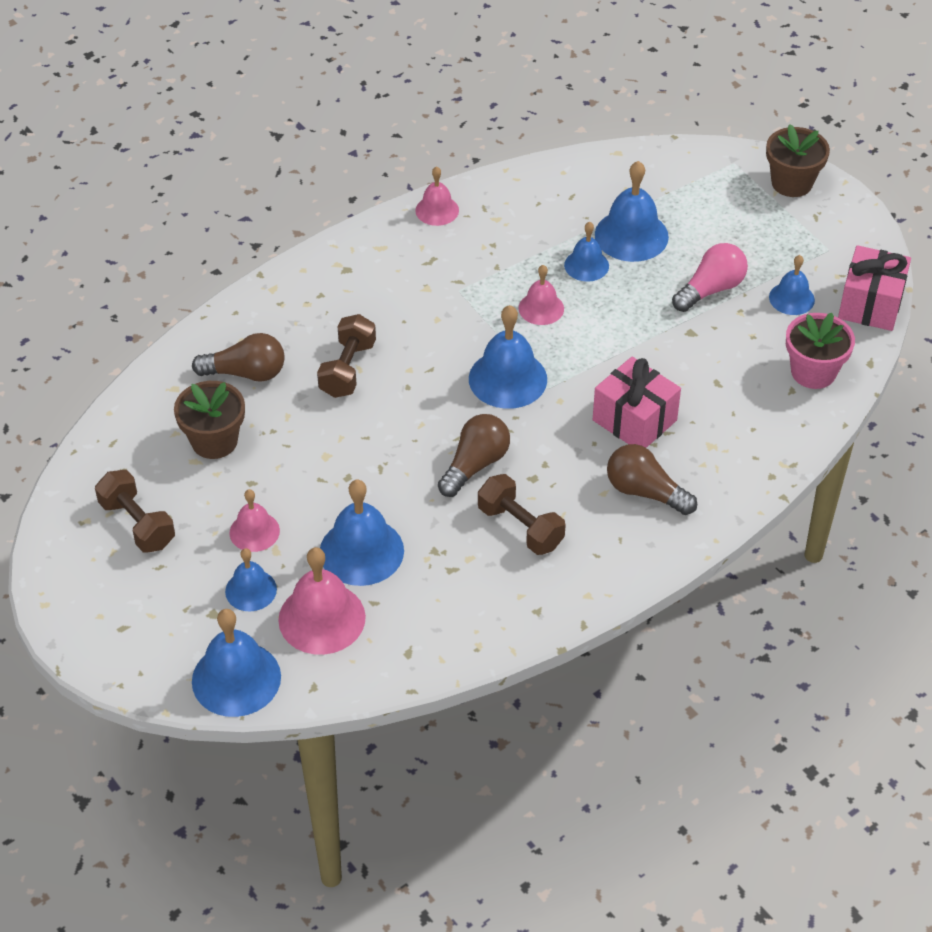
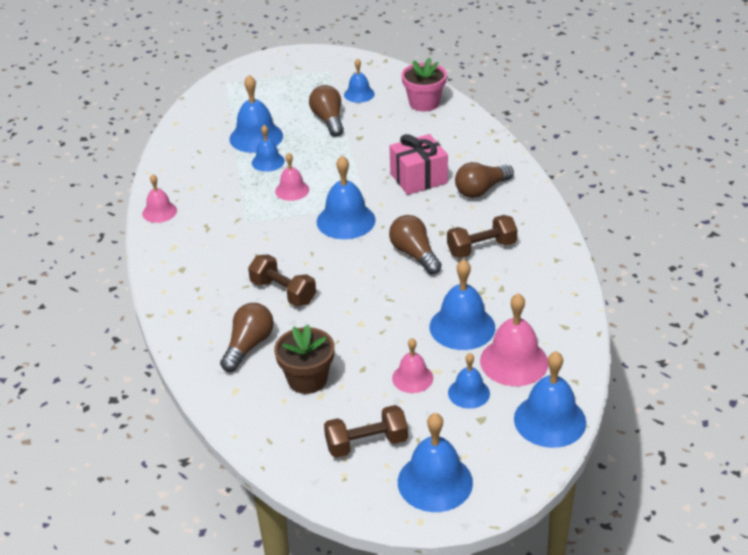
camera: 65 degrees left, 10 degrees down
pink light bulb [672,243,748,312] -> brown light bulb [309,85,344,137]
brown flower pot [766,124,830,197] -> none
pink gift [838,245,911,331] -> none
none -> blue bell [398,413,473,512]

